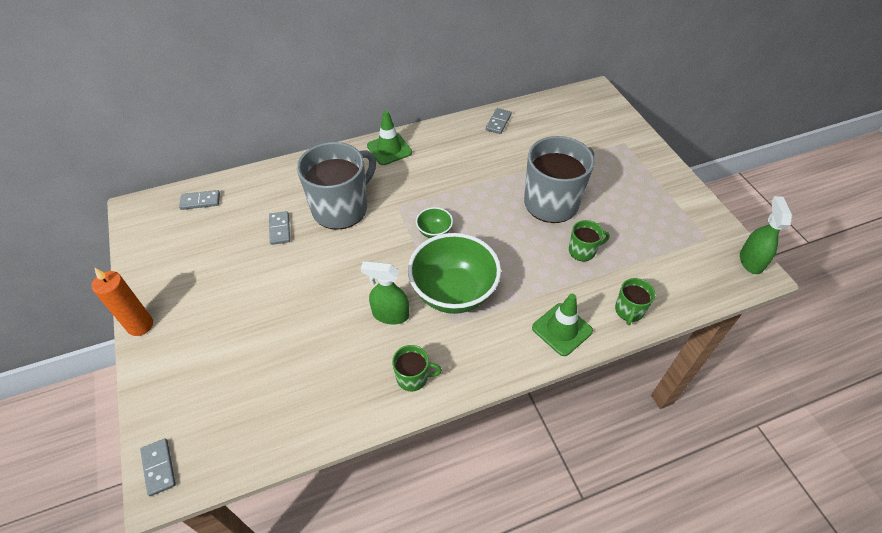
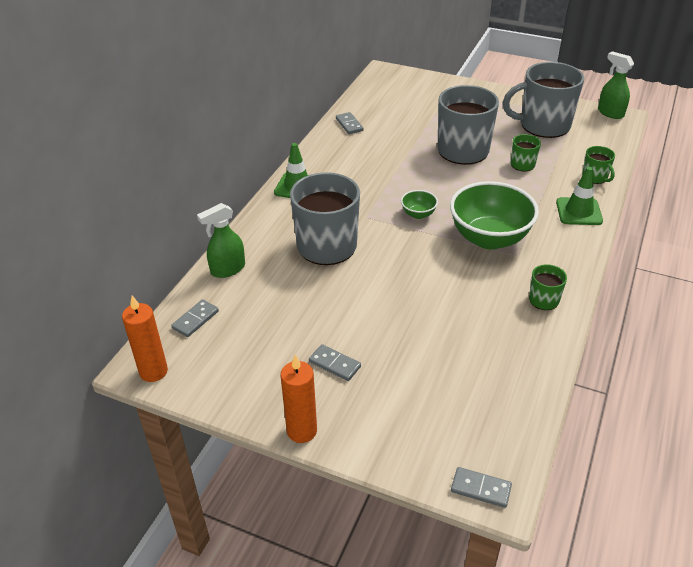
camera: 45 degrees left, 10 degrees down
grey domino [269,211,290,245] -> grey domino moved to [309,344,361,381]
green spray bottle [360,261,409,324] -> green spray bottle moved to [197,203,245,278]
none -> orange candle [122,295,168,382]
none -> grey mug [503,62,584,138]

